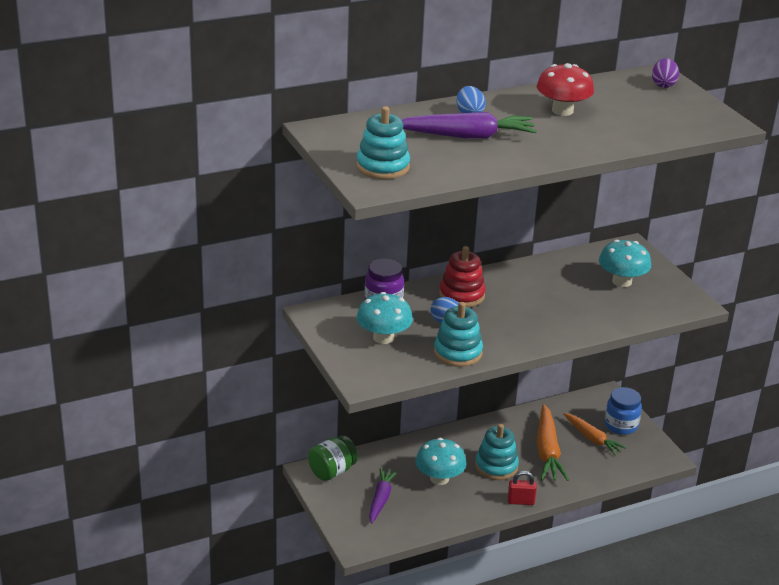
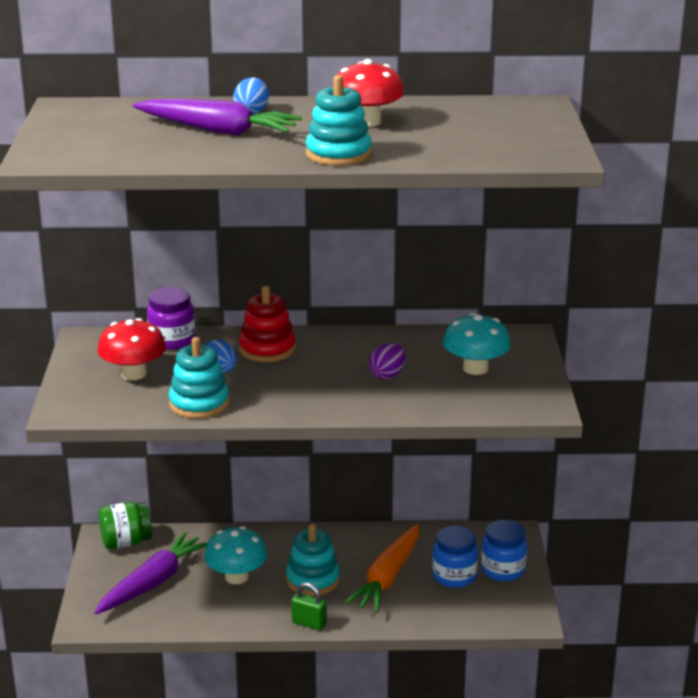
camera: 25 degrees right, 5 degrees down
turquoise stacking toy [356,106,410,179] -> turquoise stacking toy moved to [306,75,372,166]
turquoise mushroom [357,292,413,344] -> red mushroom [97,318,166,380]
purple carrot [369,468,398,524] -> purple carrot [94,532,208,614], size x1.51
red padlock [508,471,537,505] -> green padlock [291,582,327,631]
orange carrot [563,413,627,455] -> blue jar [432,526,478,588]
purple egg [652,58,679,88] -> purple egg moved to [369,343,406,379]

